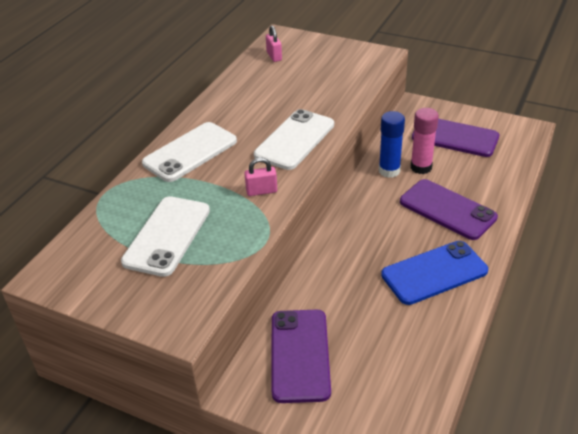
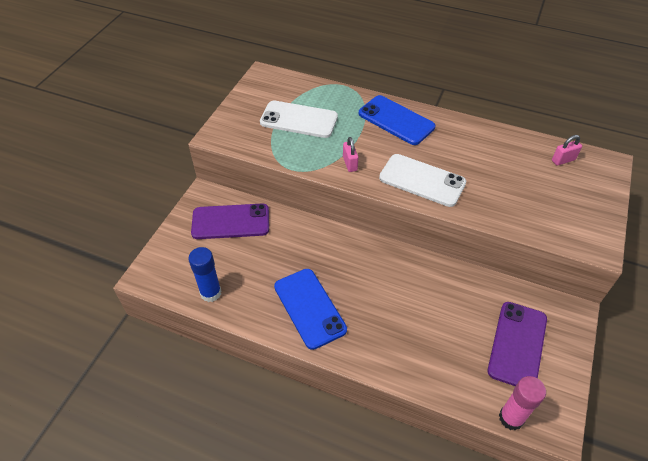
camera: 85 degrees right, 10 degrees up
white phone [142,122,237,182] -> blue phone [359,95,435,145]
blue glue stick [379,111,405,178] -> blue glue stick moved to [188,247,221,302]
purple phone [400,179,498,240] -> none
pink glue stick [411,108,439,174] -> pink glue stick moved to [499,376,546,430]

